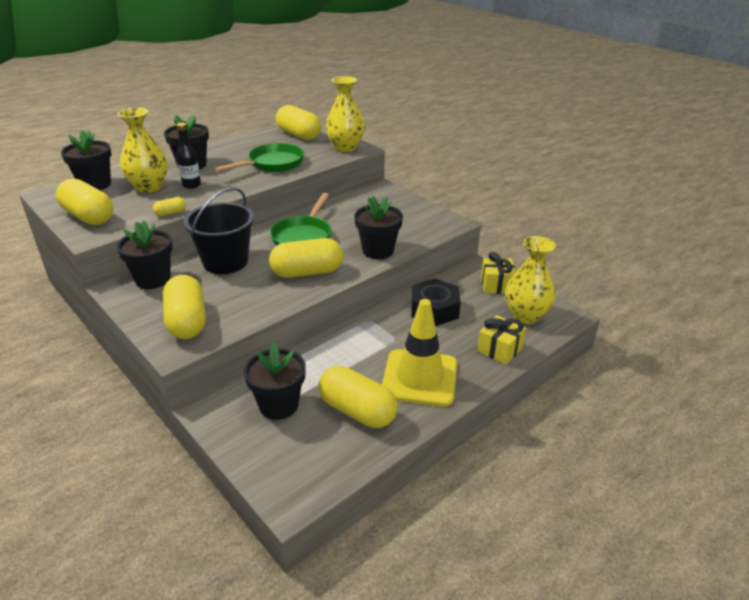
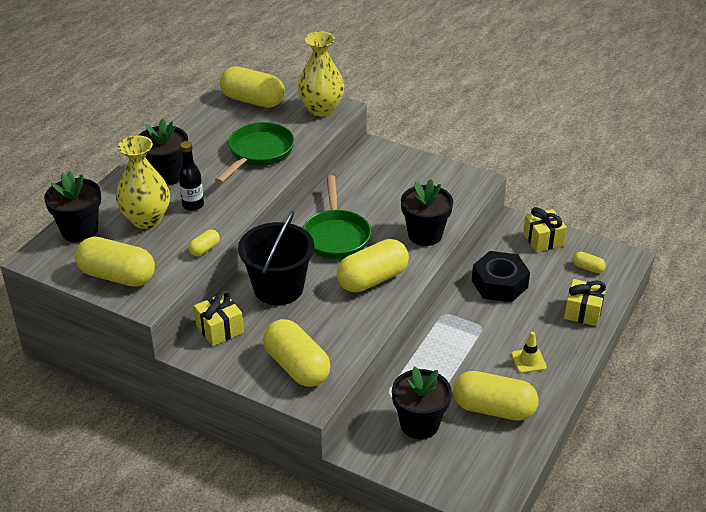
camera: 20 degrees left, 5 degrees up
black flower pot [117,221,172,289] -> yellow gift [194,290,244,346]
yellow traffic cone [382,299,457,407] -> yellow traffic cone [511,332,547,373], size x0.42
yellow vase [505,236,556,324] -> yellow capsule [573,252,606,273]

